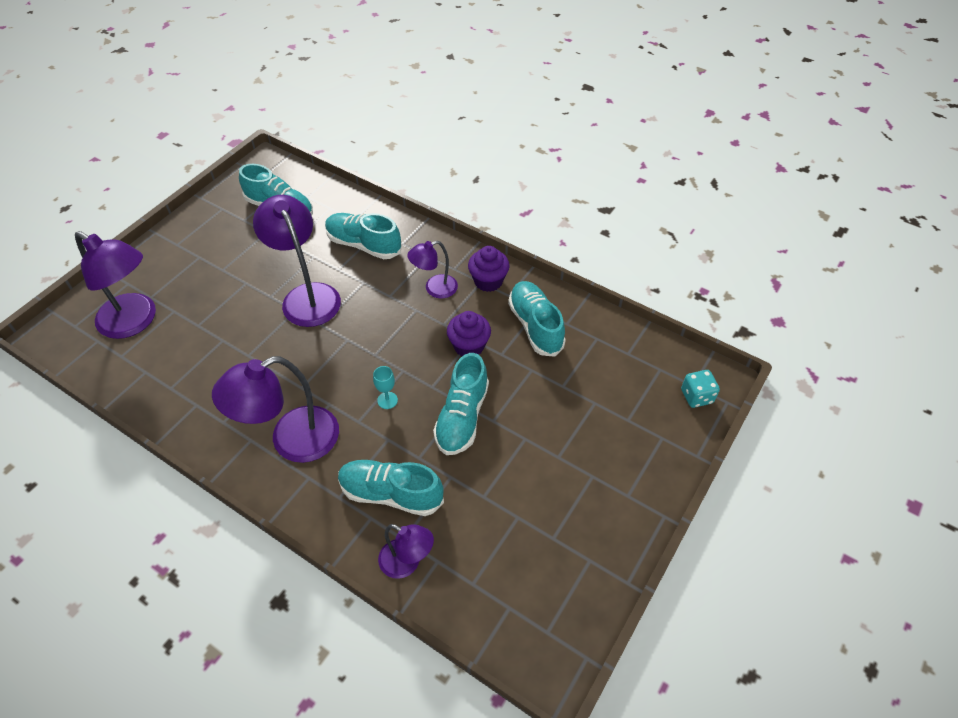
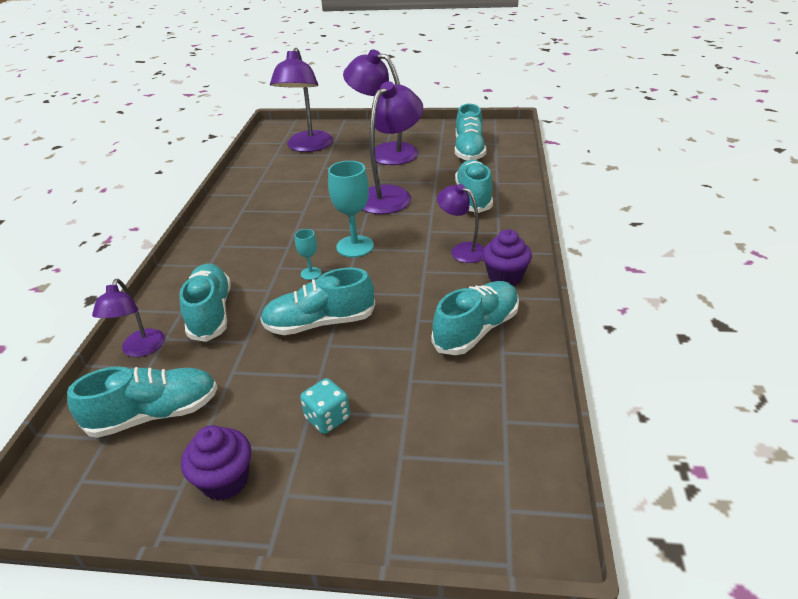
camera: 65 degrees right, 15 degrees down
purple lamp [212,356,339,463] -> purple lamp moved to [343,49,418,165]
purple cupcake [447,311,491,356] -> purple cupcake moved to [181,425,251,501]
turquoise dice [681,370,720,408] -> turquoise dice moved to [300,378,350,434]
none -> turquoise shoe [67,367,218,438]
none -> turquoise goblet [328,161,374,257]

